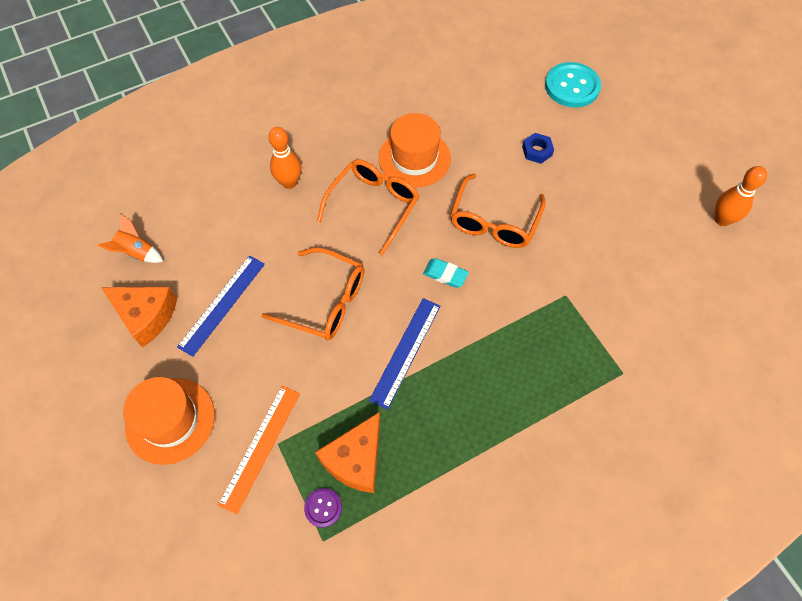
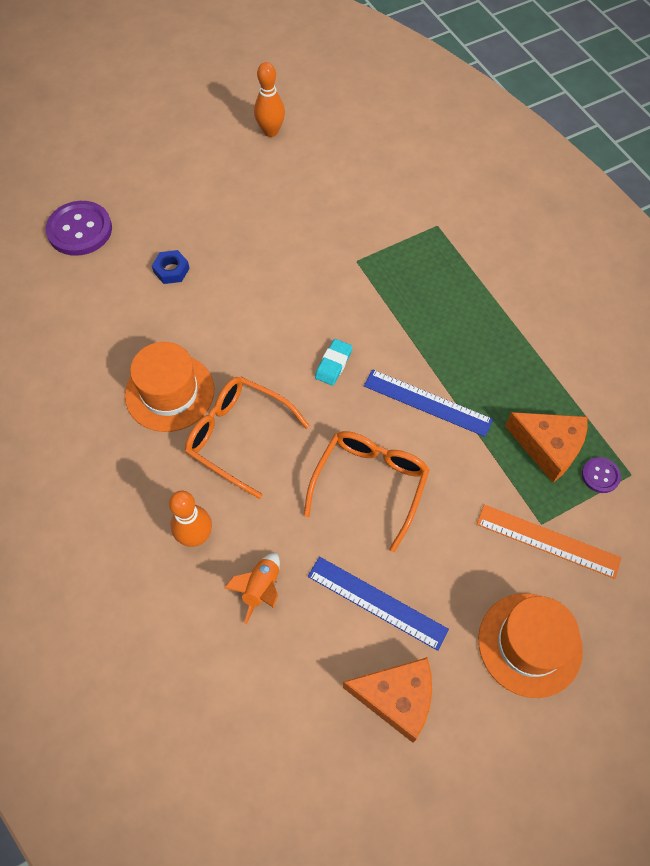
camera: 90 degrees left, 0 degrees up
orange rocket [98,213,163,263] -> orange rocket moved to [224,553,280,624]
orange cheese [101,287,177,348] -> orange cheese turned 75 degrees clockwise [343,657,432,743]
orange glasses [451,173,546,248] -> none
turquoise button [545,62,601,107] -> purple button [46,201,112,256]

